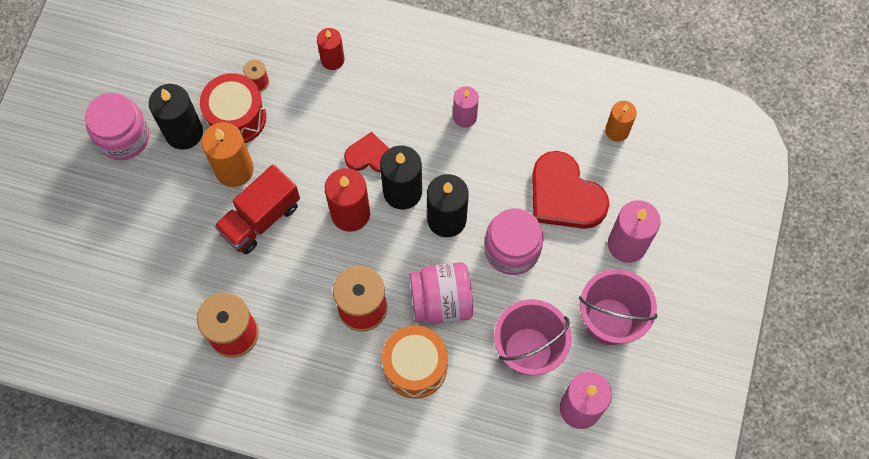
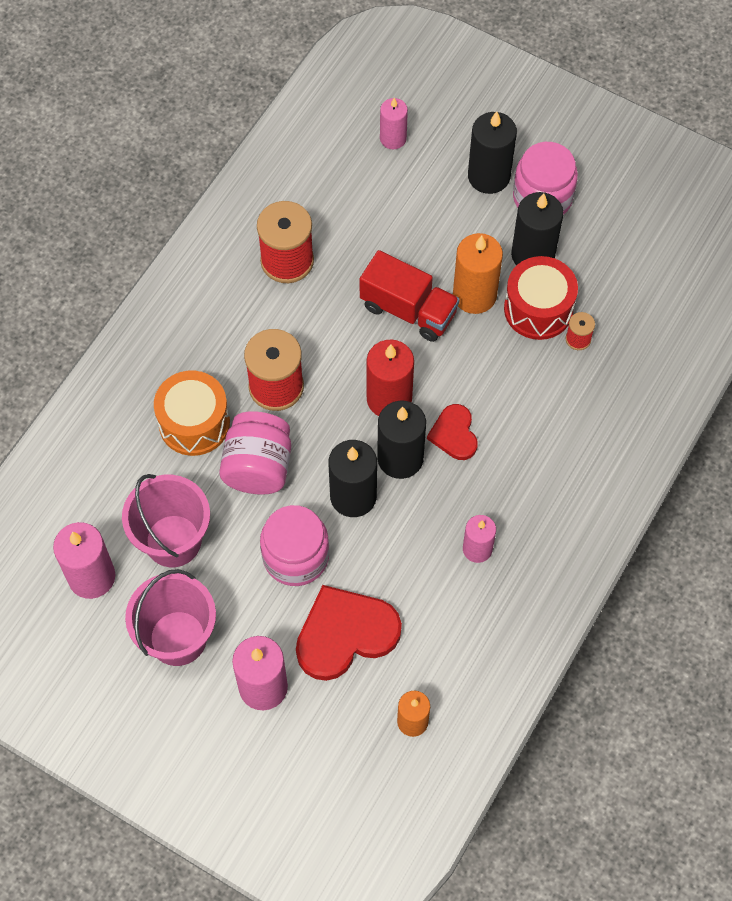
camera: 105 degrees right, 5 degrees down
red truck [214,164,300,254] -> red truck turned 150 degrees clockwise [360,250,460,342]
red candle [317,28,345,70] -> none
red heart [344,132,389,173] -> red heart turned 150 degrees clockwise [427,404,478,460]
none -> pink candle [380,98,408,150]
none -> black candle [468,111,517,194]

